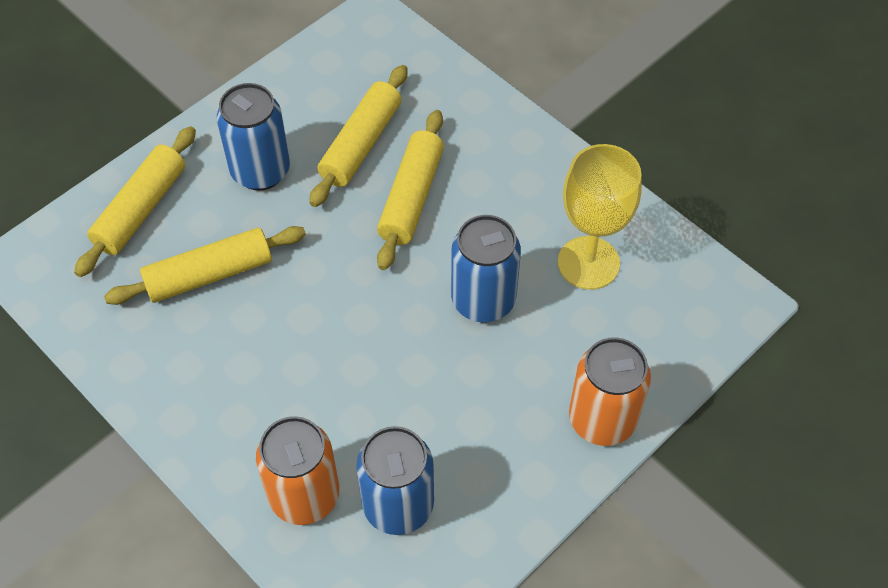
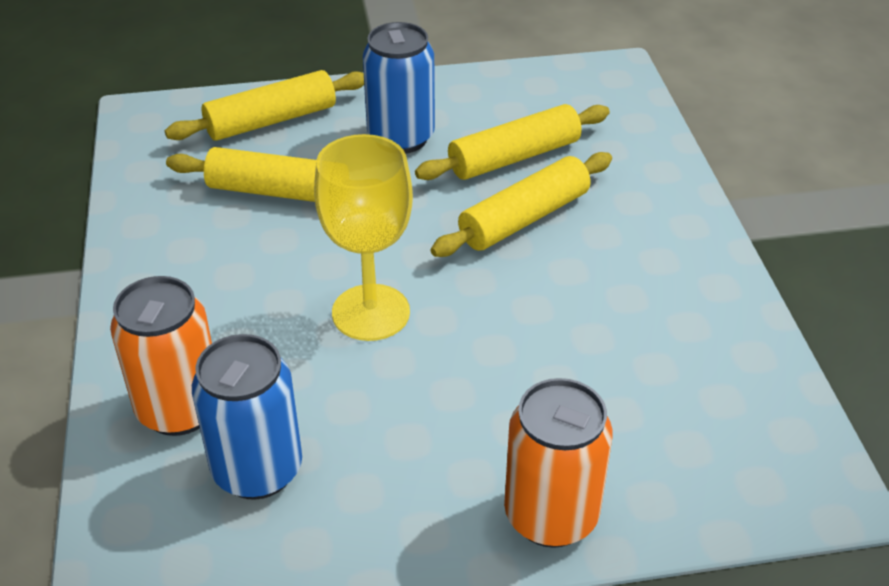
camera: 35 degrees right, 15 degrees down
blue can [451,215,521,322] -> none
yellow goblet [558,144,642,290] -> yellow goblet moved to [314,134,413,341]

